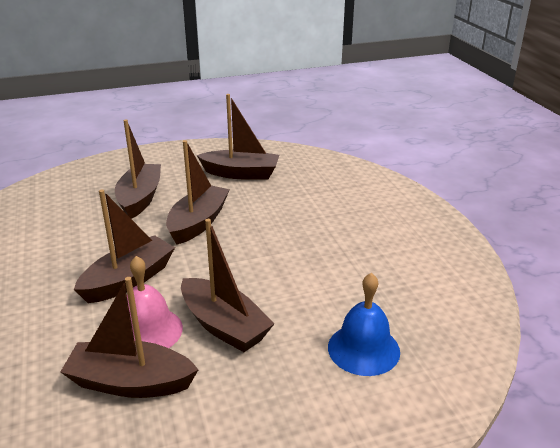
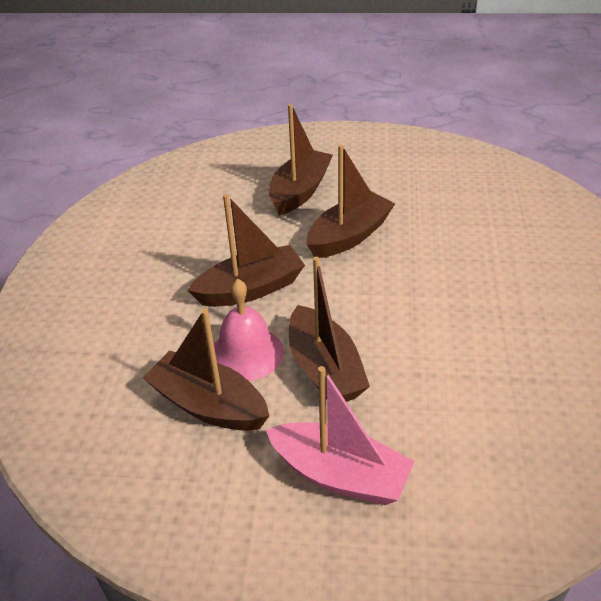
camera: 25 degrees right, 10 degrees up
brown boat [197,94,279,180] -> none
blue bell [328,273,400,376] -> none
none -> pink boat [266,366,415,505]

